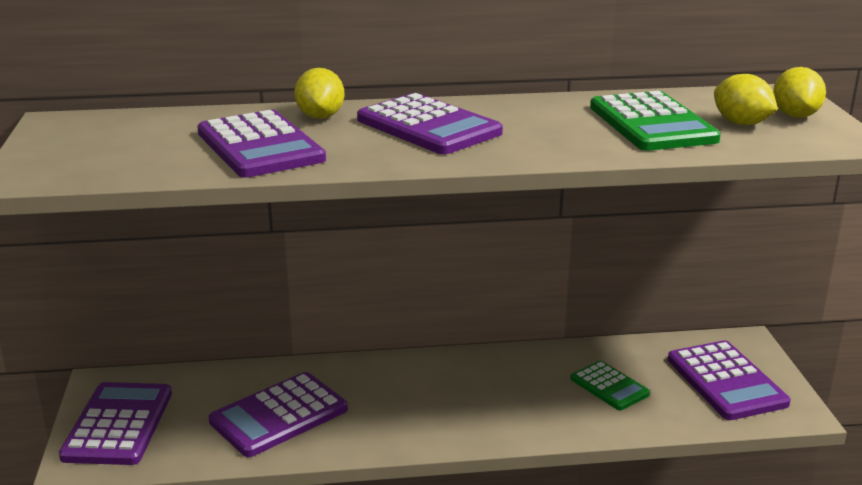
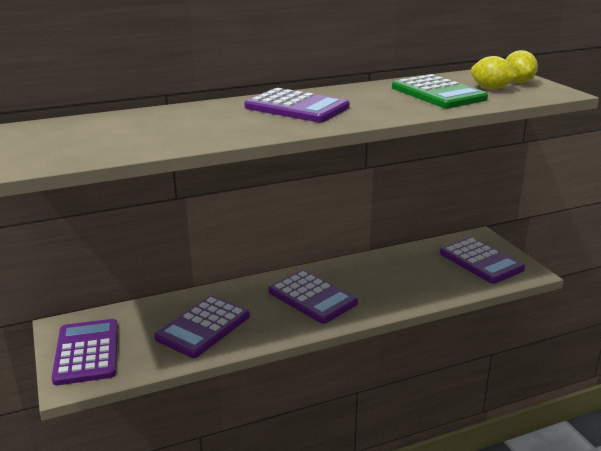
camera: 15 degrees left, 0 degrees up
purple calculator [197,110,326,178] -> purple calculator moved to [269,270,358,324]
yellow lemon [294,68,345,119] -> none
green calculator [570,361,650,410] -> none

